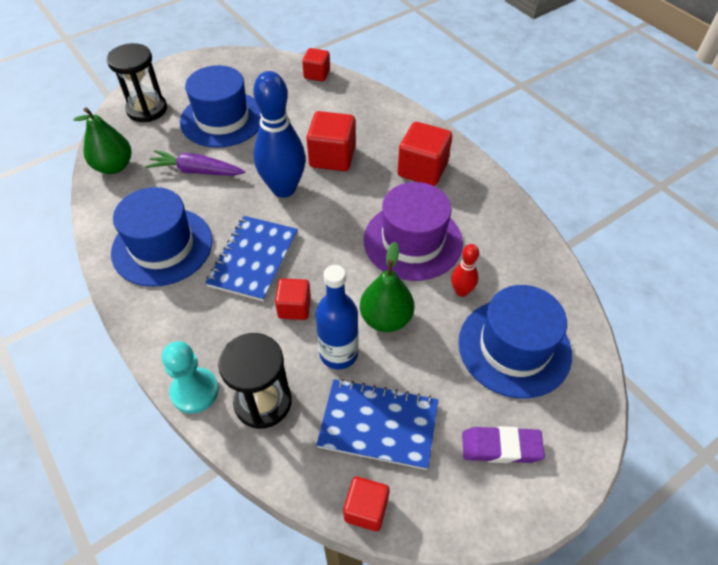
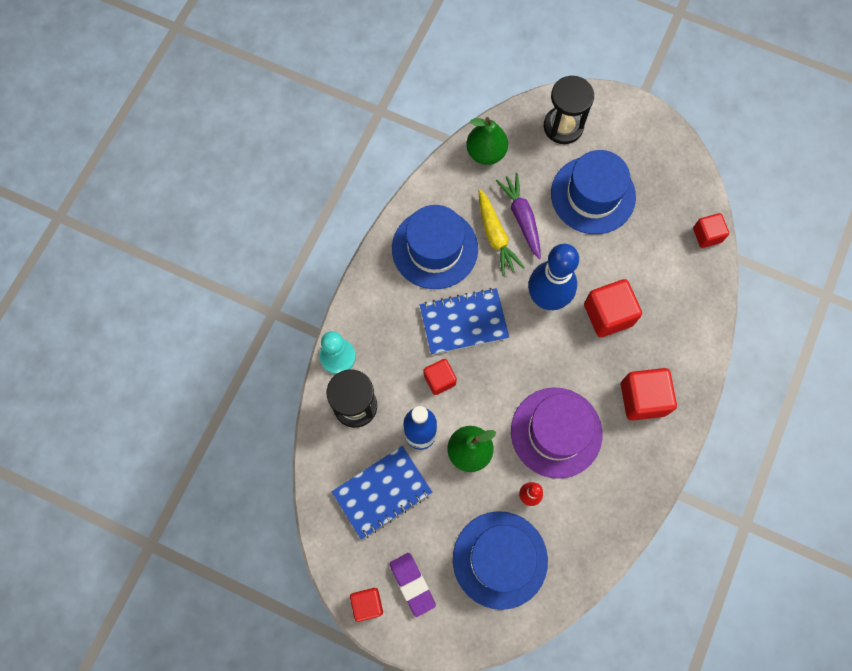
camera: 60 degrees right, 20 degrees up
blue notebook [316,379,438,470] -> blue notebook turned 75 degrees clockwise [332,446,432,539]
red cube [343,477,389,531] -> red cube moved to [350,588,383,622]
none -> yellow carrot [479,189,525,276]

